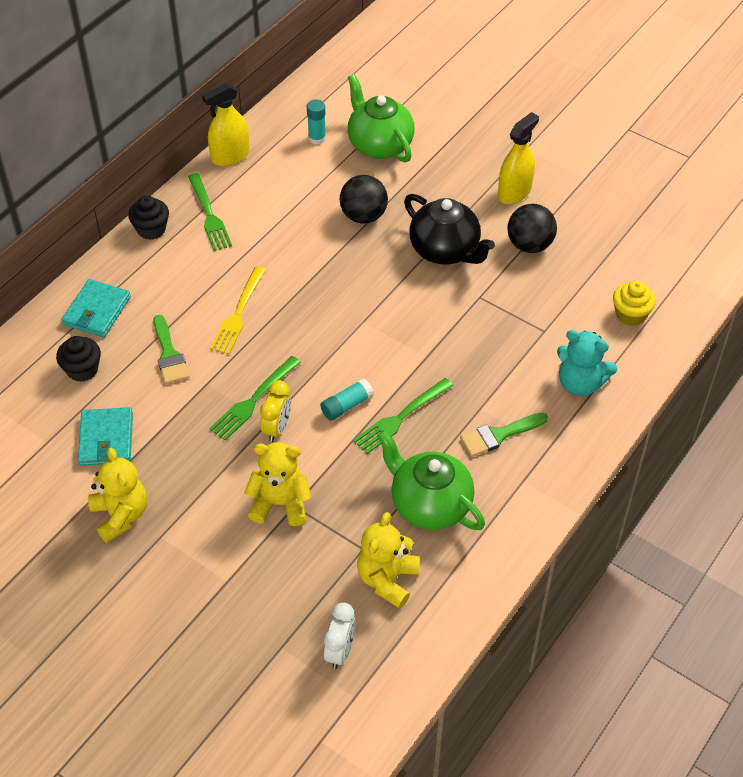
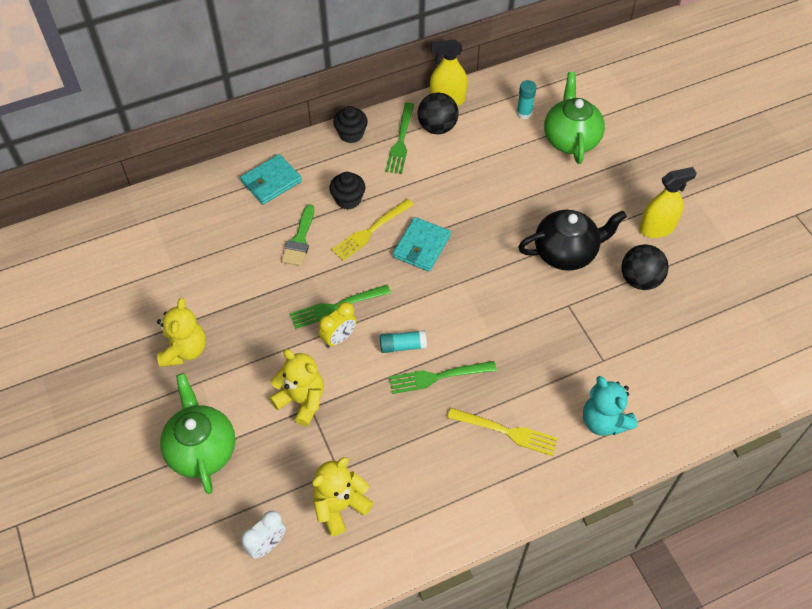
camera: 30 degrees right, 5 degrees up
black cupcake [56,336,101,382] -> black cupcake moved to [329,172,365,210]
turquoise wallet [78,407,133,466] -> turquoise wallet moved to [393,217,451,272]
black ball [340,175,388,223] -> black ball moved to [417,92,459,134]
green teapot [377,430,485,530] -> green teapot moved to [160,373,235,494]
black teapot [404,194,495,264] -> black teapot turned 90 degrees counterclockwise [518,210,627,271]
green brush [460,413,548,457] -> yellow fork [447,408,558,456]
yellow cupcake [613,281,656,326] -> none

